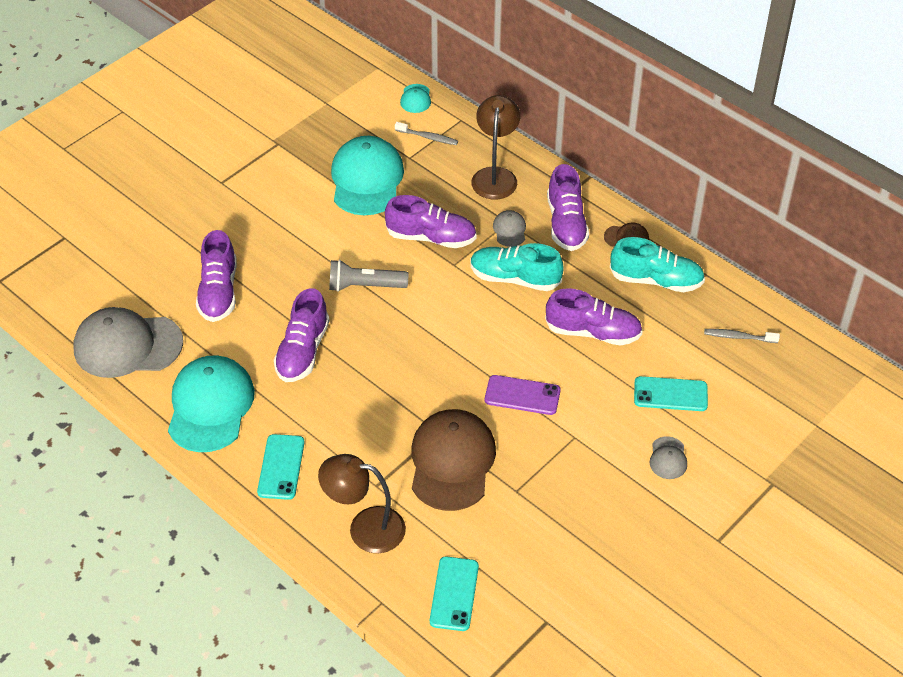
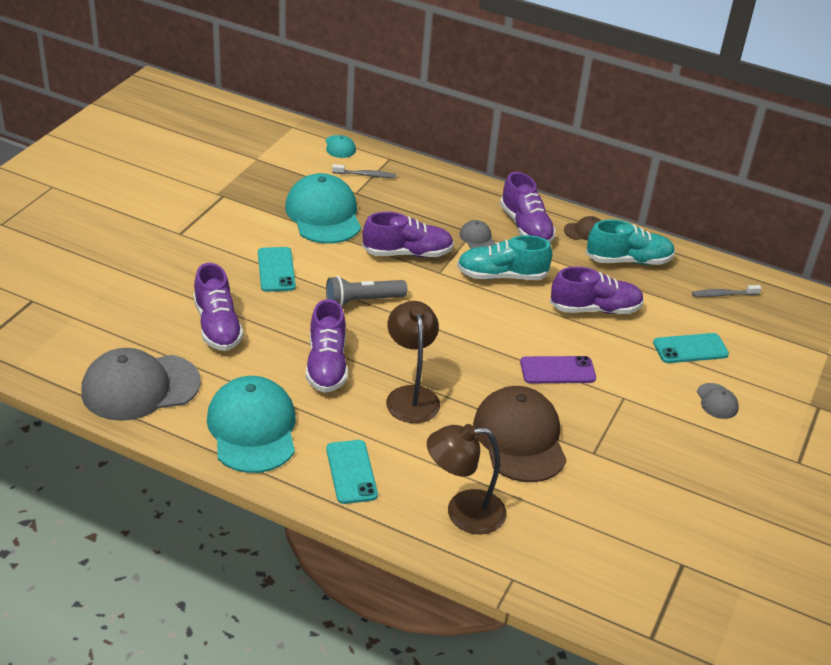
camera: 20 degrees left, 10 degrees down
turquoise phone [430,556,479,631] -> turquoise phone moved to [258,247,296,292]
brown lamp [471,95,520,199] -> brown lamp moved to [386,301,440,423]

